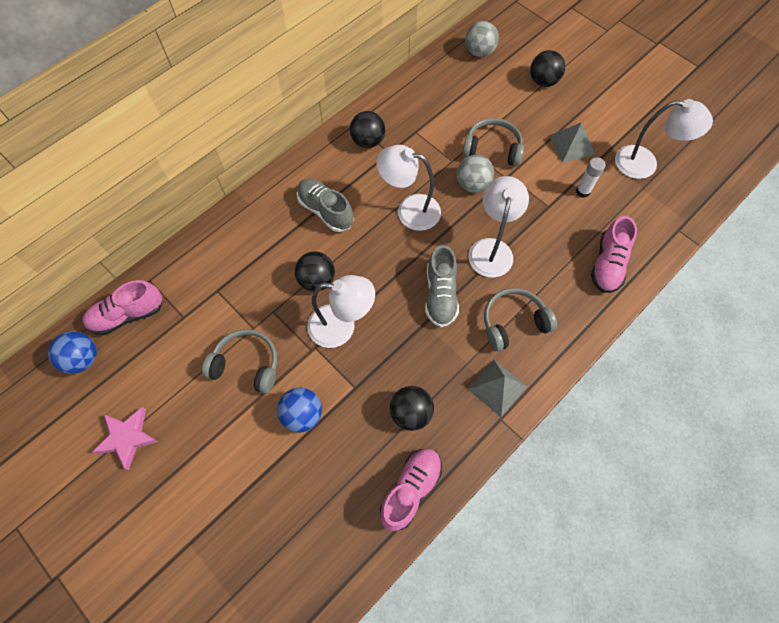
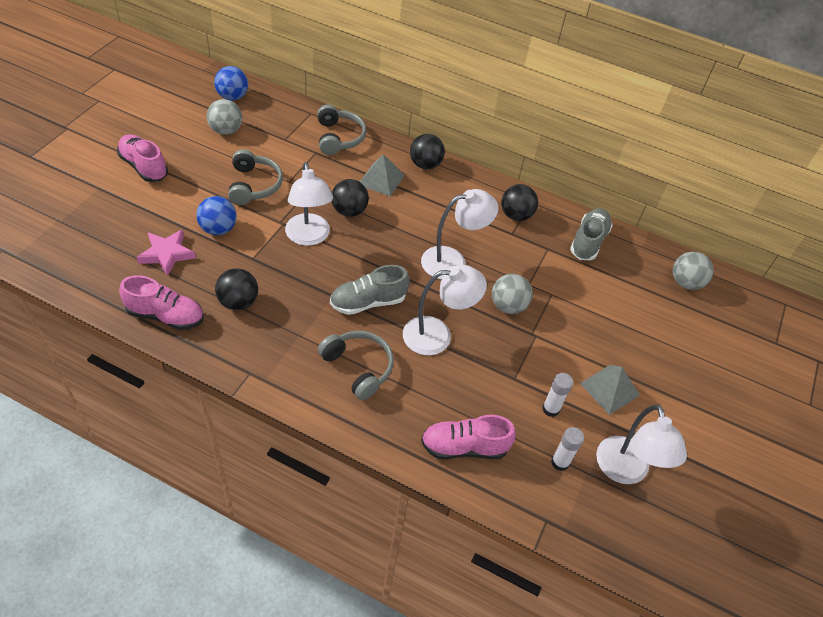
camera: 65 degrees right, 15 degrees down
pink shoe [82,280,163,335] -> pink shoe moved to [117,134,168,182]
pink star [92,407,159,470] -> pink star moved to [136,229,196,276]
grey shoe [297,179,354,232] -> grey shoe moved to [570,208,612,260]
white lamp [376,145,441,231] -> white lamp turned 75 degrees clockwise [421,189,498,279]
grey headphones [462,118,524,166] -> grey headphones moved to [317,105,366,155]
grey pyramid [468,360,527,417] -> grey pyramid moved to [360,154,405,196]
black ball [530,50,565,87] -> black ball moved to [410,134,445,169]
none -> grey ball [207,99,242,135]
none -> white glue stick [551,427,584,471]

